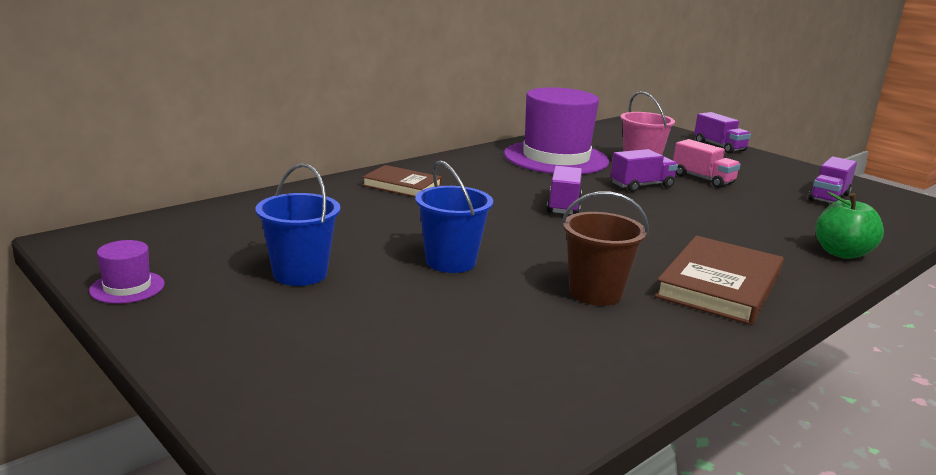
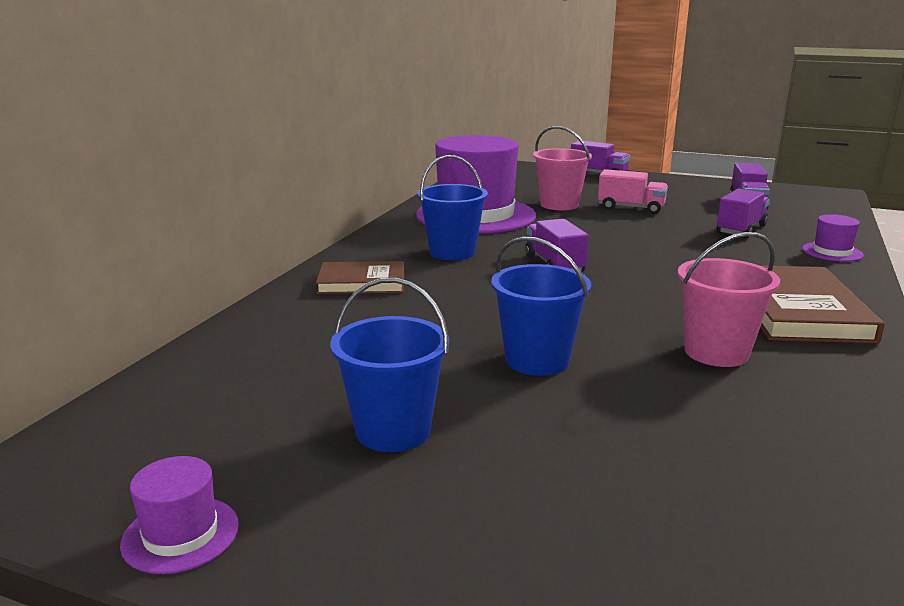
camera: 25 degrees left, 0 degrees up
brown bucket [561,191,649,306] -> pink bucket [677,232,780,367]
purple truck [610,149,678,192] -> purple truck moved to [717,189,769,238]
green apple [815,191,884,259] -> purple hat [802,214,864,262]
none -> blue bucket [417,155,488,260]

